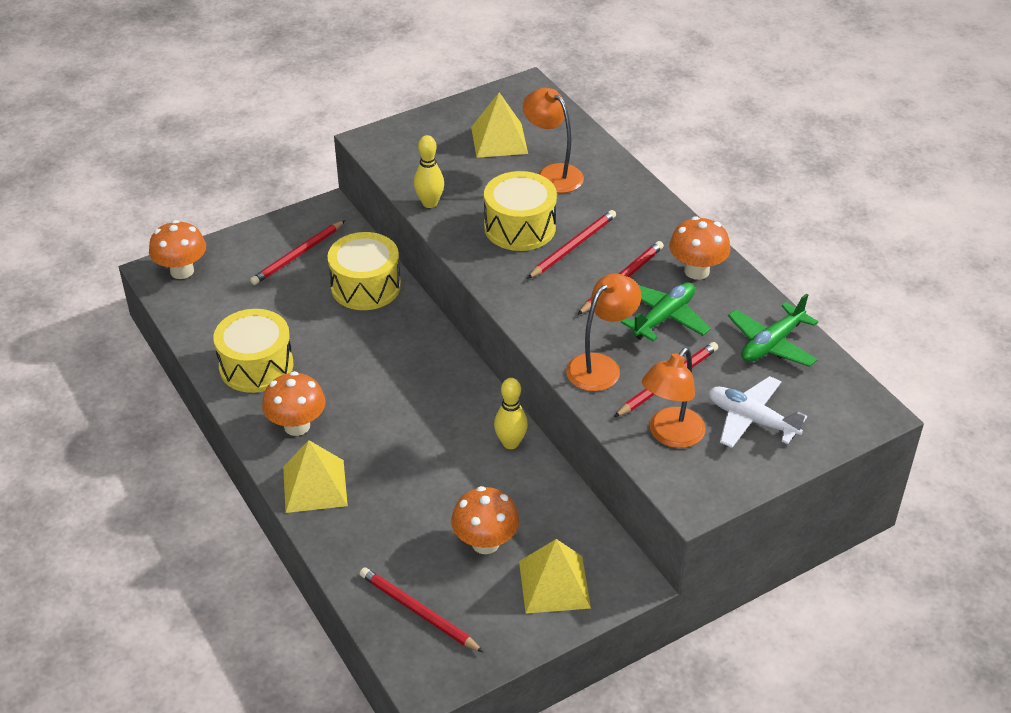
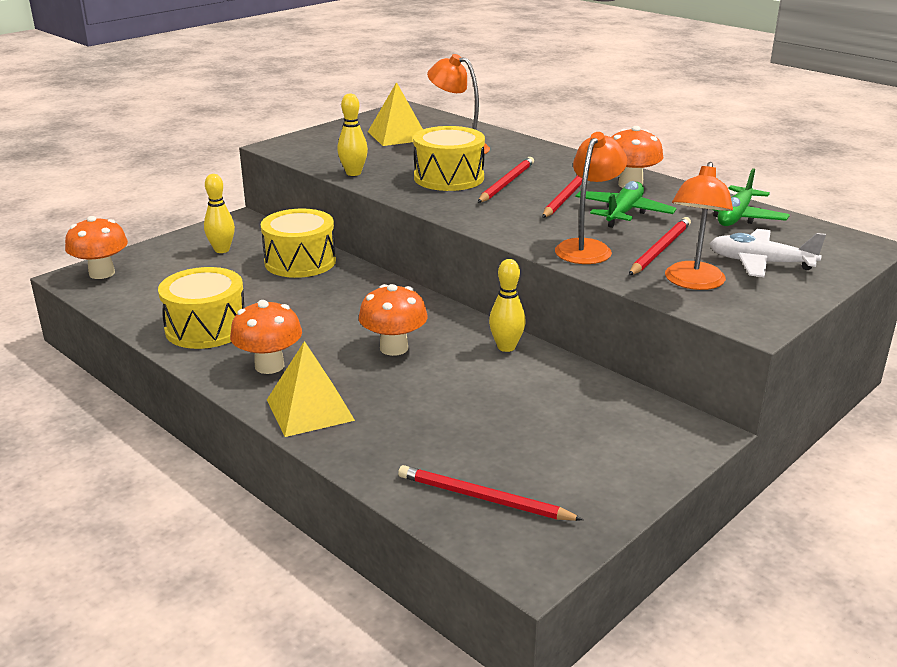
camera: 15 degrees left, 15 degrees down
red pencil [250,220,345,285] -> yellow bowling pin [204,174,235,253]
orange mushroom [451,486,519,554] -> orange mushroom moved to [359,284,428,356]
yellow pyramid [519,539,591,613] -> none

